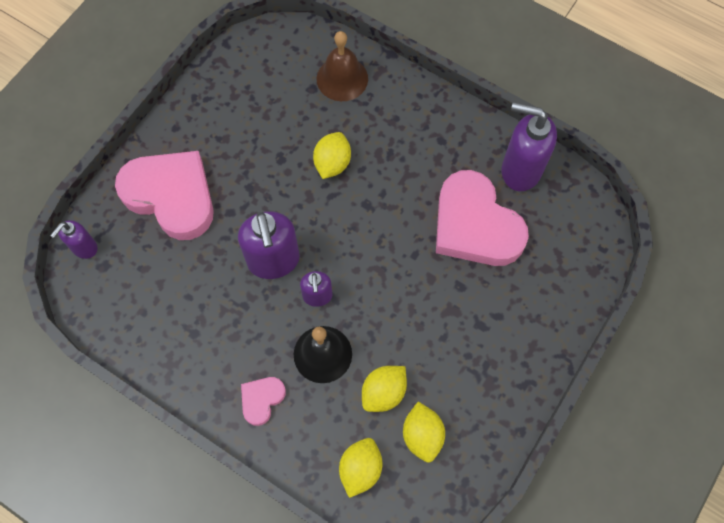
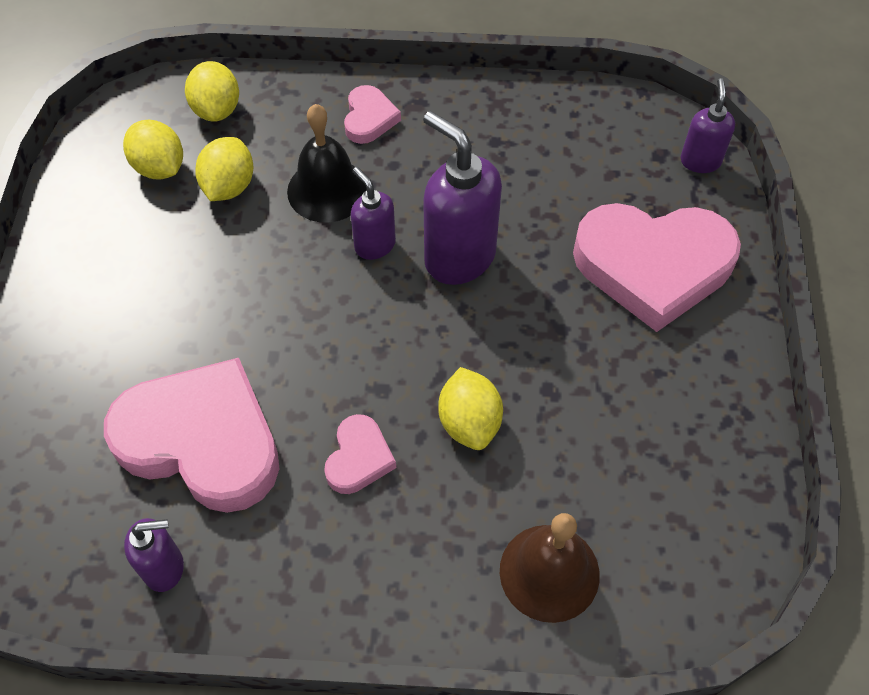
camera: 150 degrees right, 10 degrees down
purple soap dispenser [502,102,557,191] -> purple soap dispenser [124,518,184,592], size x0.55
none -> pink heart [324,414,396,494]

